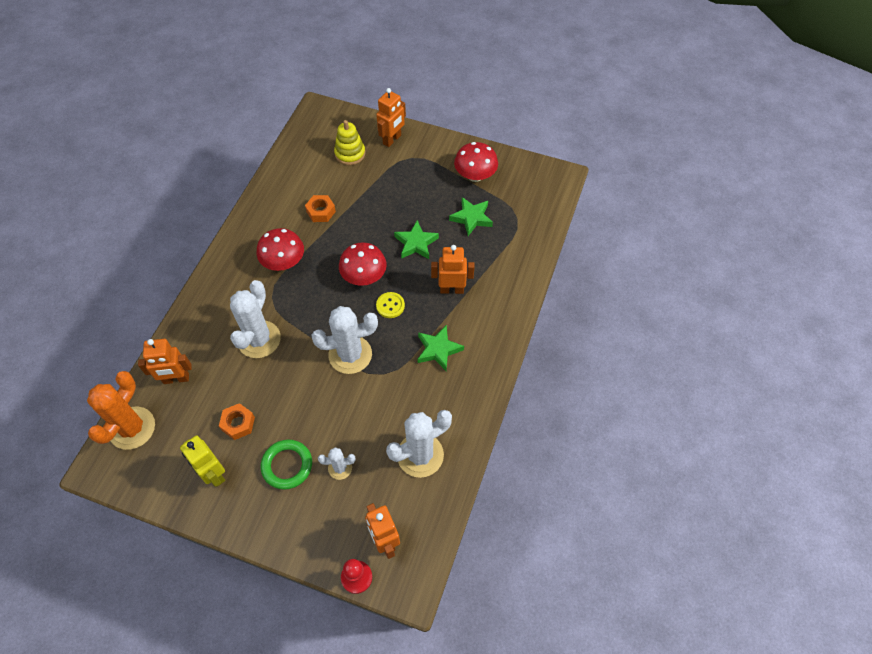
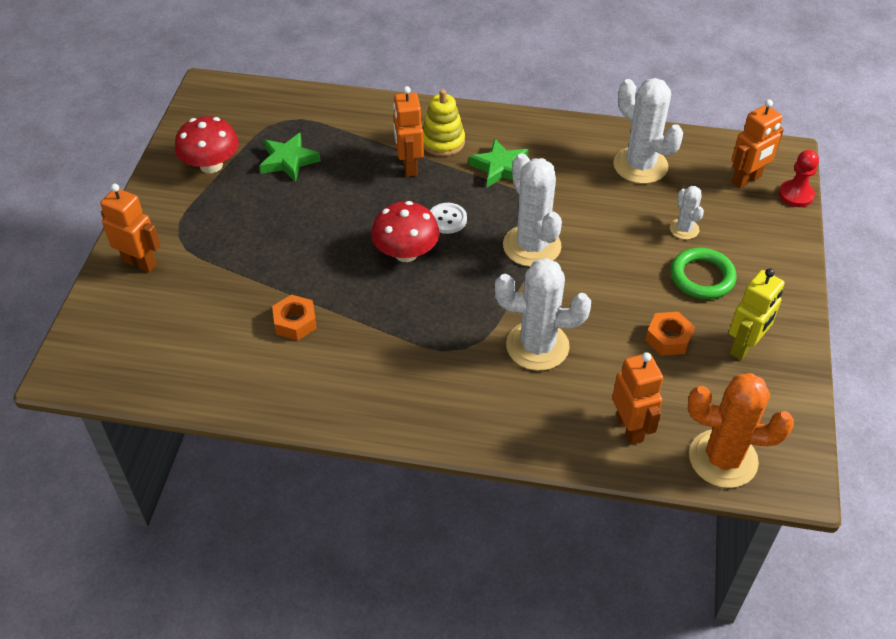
camera: 100 degrees left, 10 degrees down
red mushroom [257,228,304,271] -> none
yellow stacking toy [334,120,365,165] -> yellow stacking toy moved to [423,89,465,156]
yellow button [376,292,405,318] -> white button [430,203,467,234]
green star [394,220,439,259] -> none

